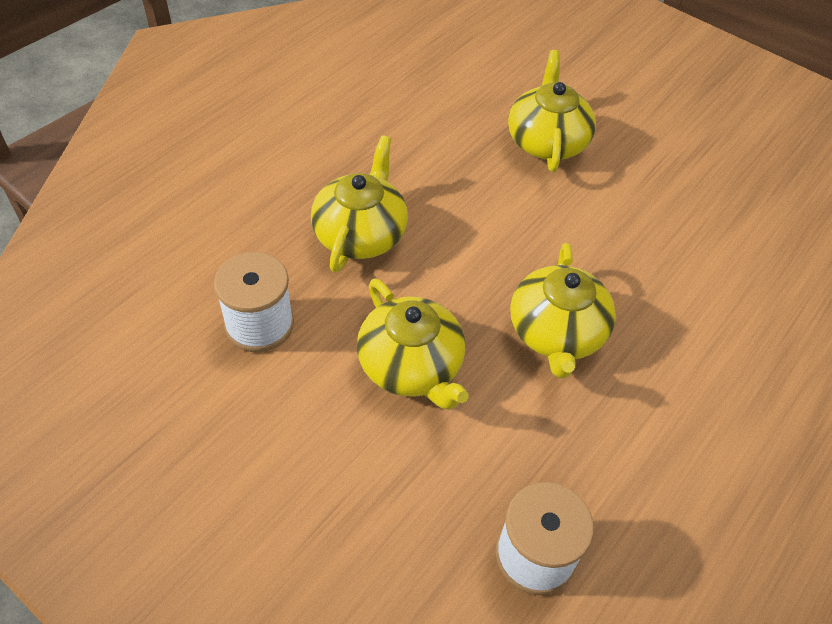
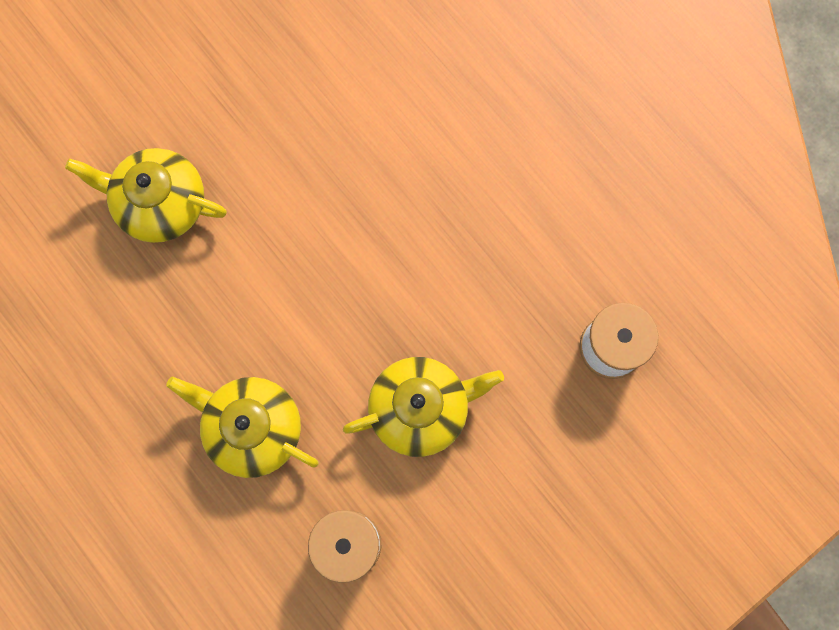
camera: 75 degrees left, 25 degrees up
yellow teapot [510,243,616,379] -> none

